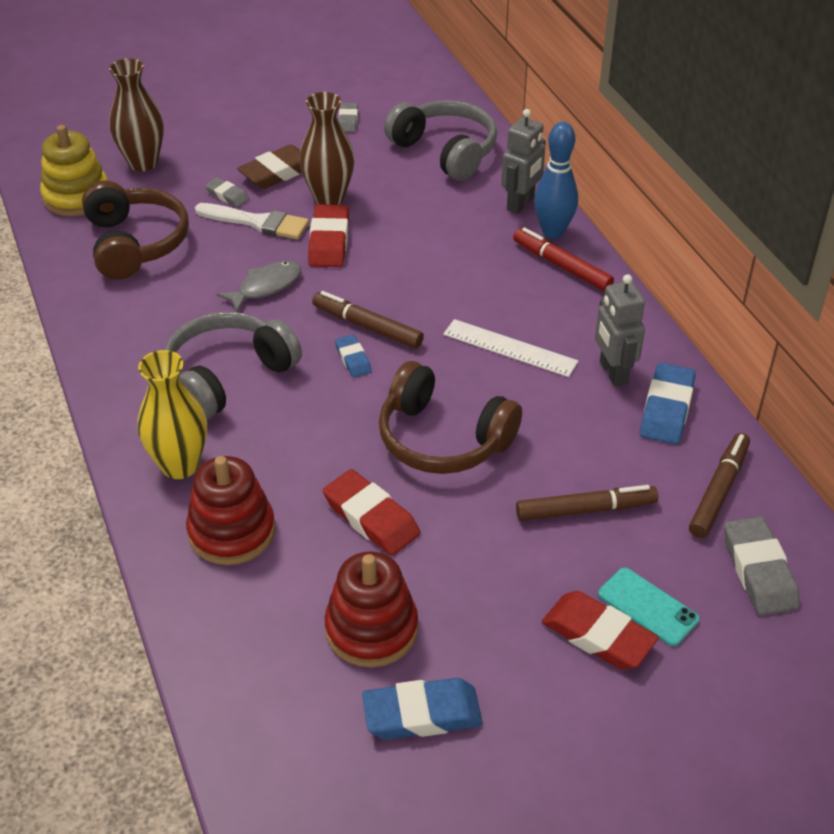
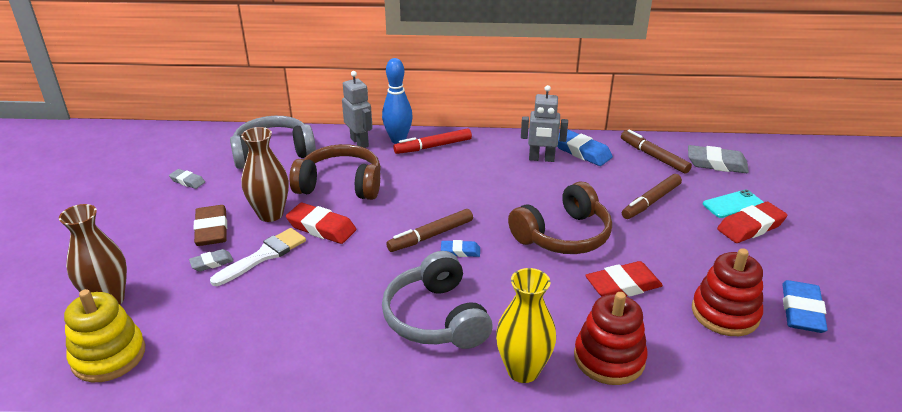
camera: 65 degrees left, 10 degrees down
brown headphones [82,180,189,280] -> brown headphones moved to [289,144,381,200]
grey fish [217,261,301,312] -> none
white ruler [443,319,578,377] -> none
brown marker [516,485,658,521] -> brown marker turned 150 degrees counterclockwise [622,174,682,219]

